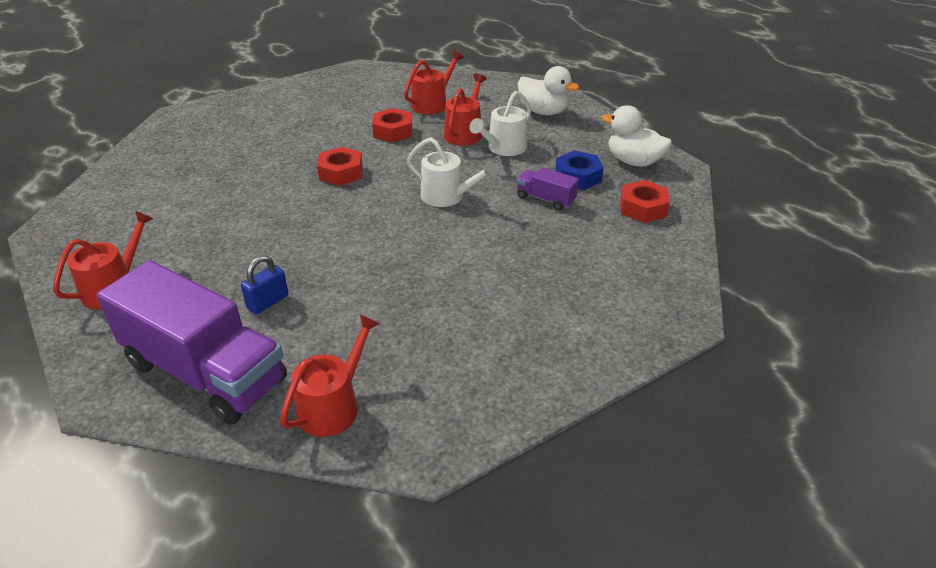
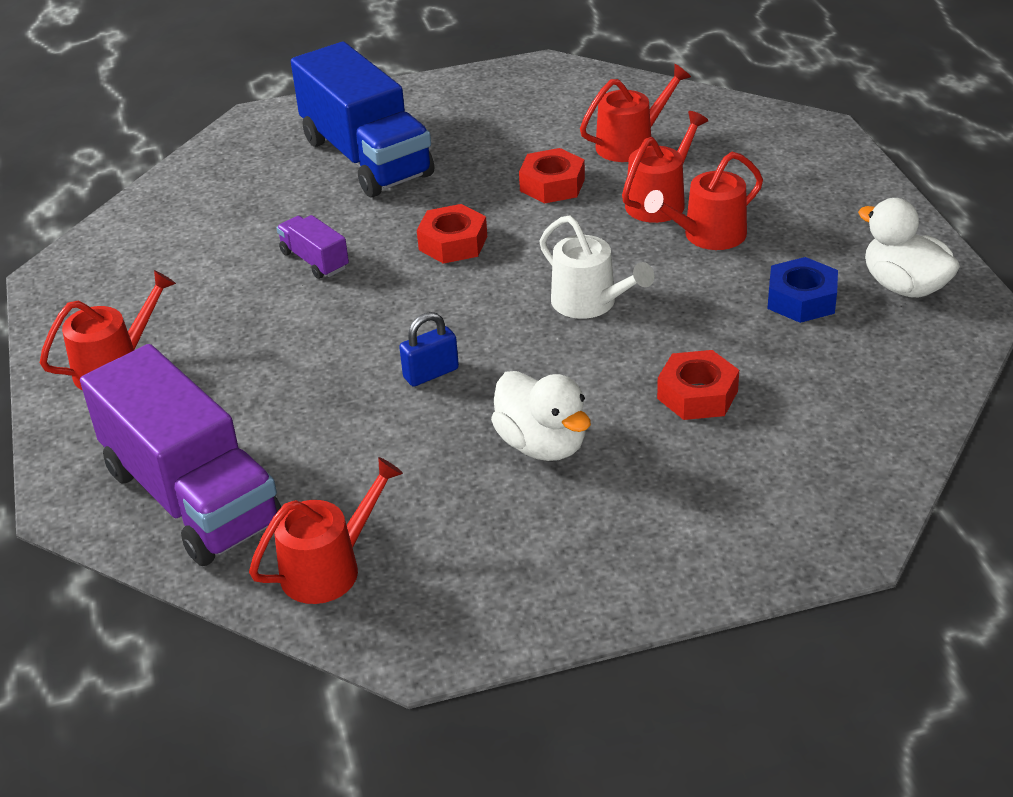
camera: 20 degrees right, 0 degrees up
blue padlock [241,255,289,314] -> blue padlock moved to [399,312,459,387]
white watering can [469,91,531,156] -> red watering can [644,152,763,250]
purple truck [517,167,579,210] -> purple truck moved to [277,215,349,279]
white duck [518,66,579,115] -> white duck moved to [491,371,591,461]
red nut [620,180,670,223] -> red nut moved to [657,350,739,420]
none -> blue truck [291,42,434,197]

